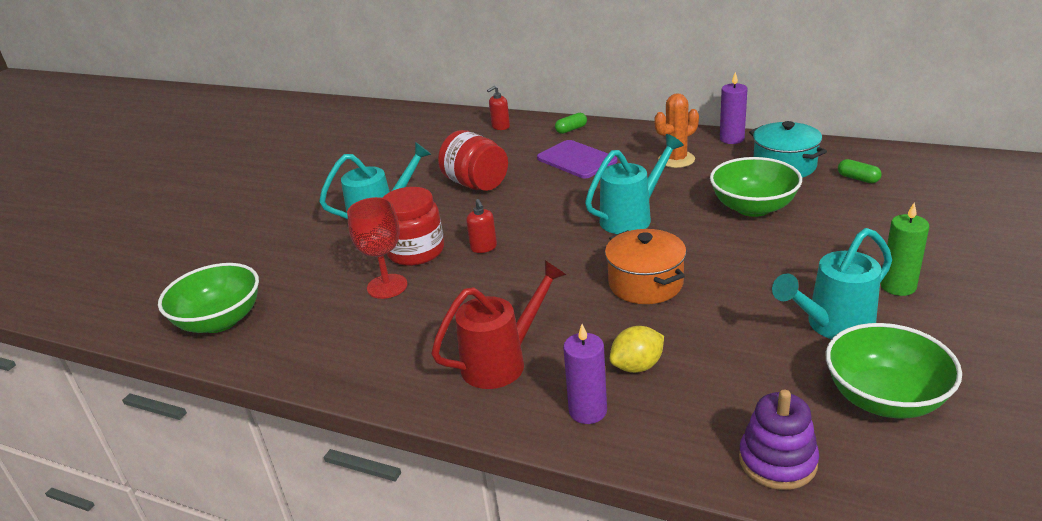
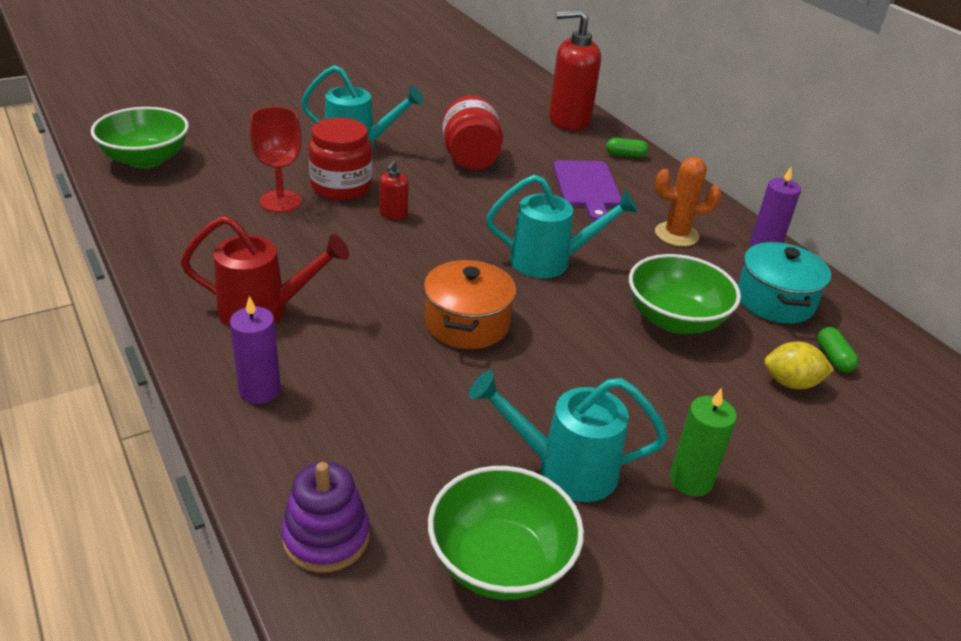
camera: 30 degrees right, 5 degrees up
red soap dispenser [487,86,510,130] -> red soap dispenser [549,9,601,131], size x2.23
yellow lemon [610,326,664,373] -> yellow lemon moved to [764,342,834,389]

